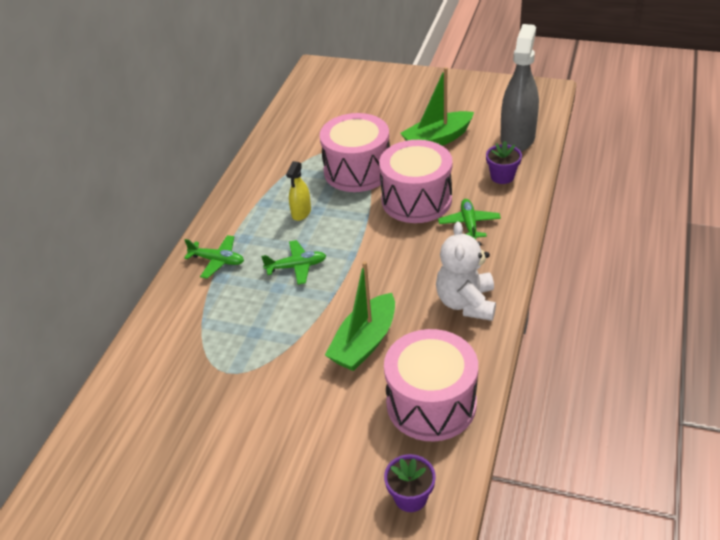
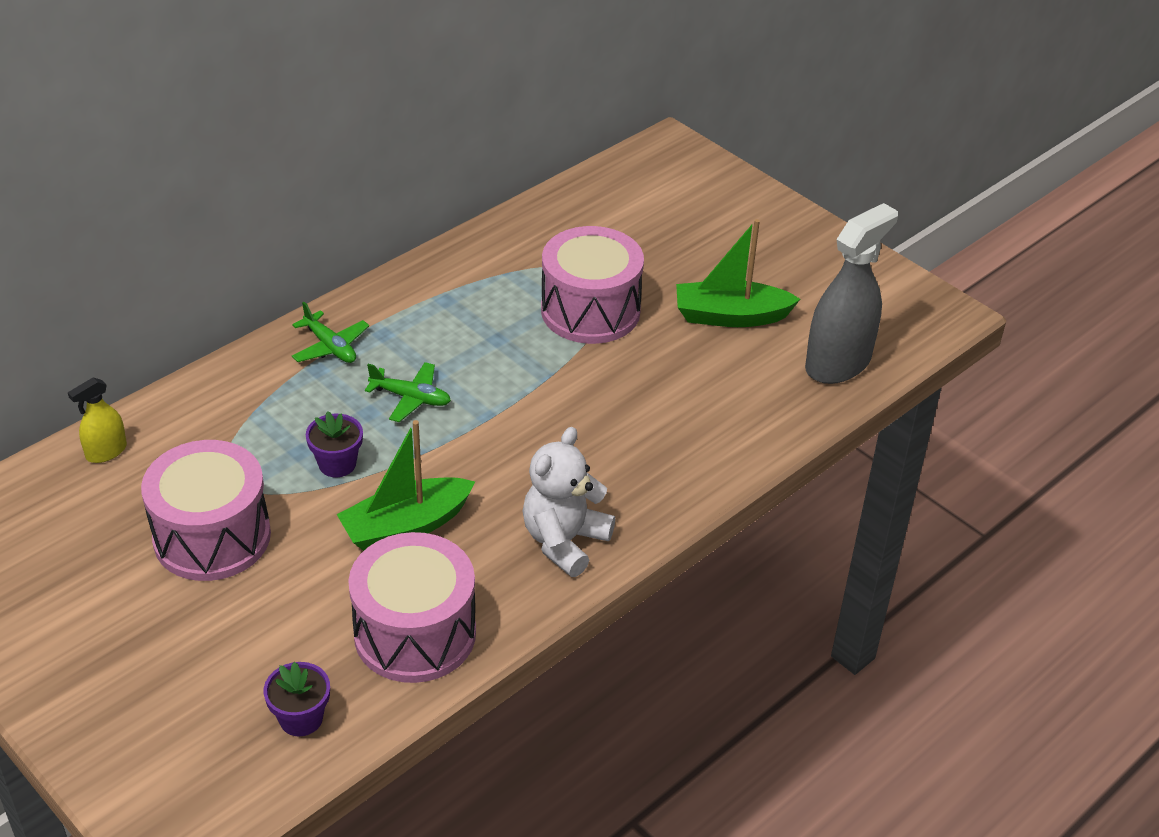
camera: 25 degrees right, 0 degrees up
yellow spray bottle [286,161,311,221] -> yellow spray bottle moved to [68,378,127,463]
pink drum [379,140,452,223] -> pink drum moved to [141,440,271,581]
green plane [438,199,501,240] -> none
purple flower pot [486,141,522,184] -> purple flower pot moved to [306,411,363,477]

